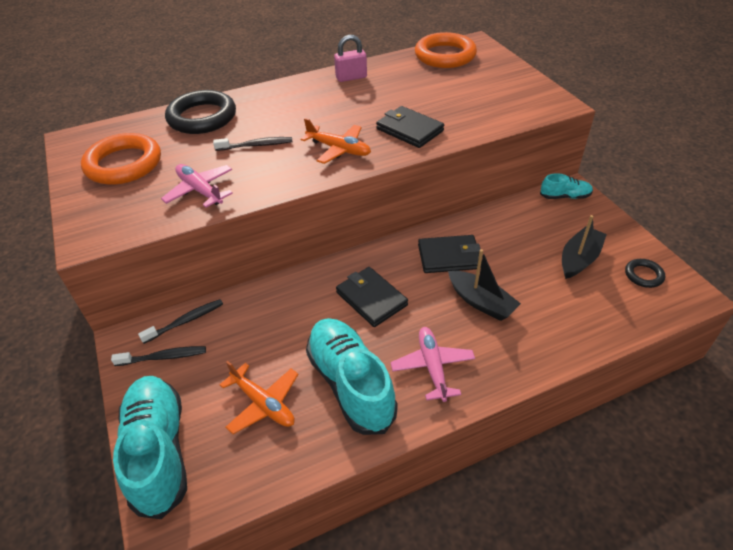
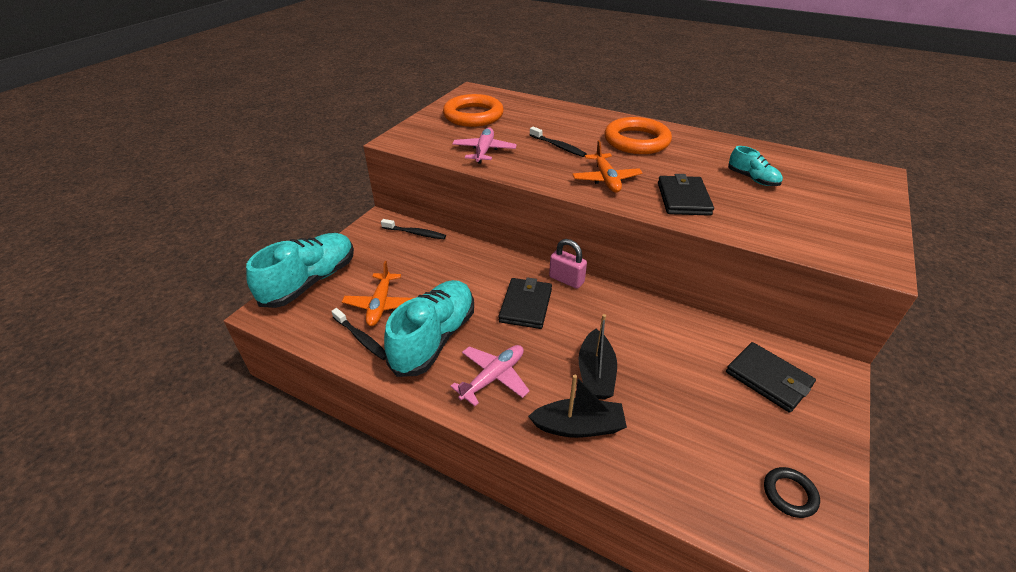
camera: 50 degrees right, 5 degrees down
black toothbrush [111,346,206,366] -> black toothbrush moved to [331,308,386,360]
black ring [165,90,236,134] -> none
pink padlock [334,35,367,82] -> pink padlock moved to [549,239,587,289]
orange ring [415,32,477,68] -> orange ring moved to [604,117,672,154]
black wallet [418,235,482,273] -> black wallet moved to [726,342,816,413]
turquoise shoe [540,173,593,199] -> turquoise shoe moved to [728,146,783,186]
black boat [562,215,607,279] -> black boat moved to [528,375,627,438]

